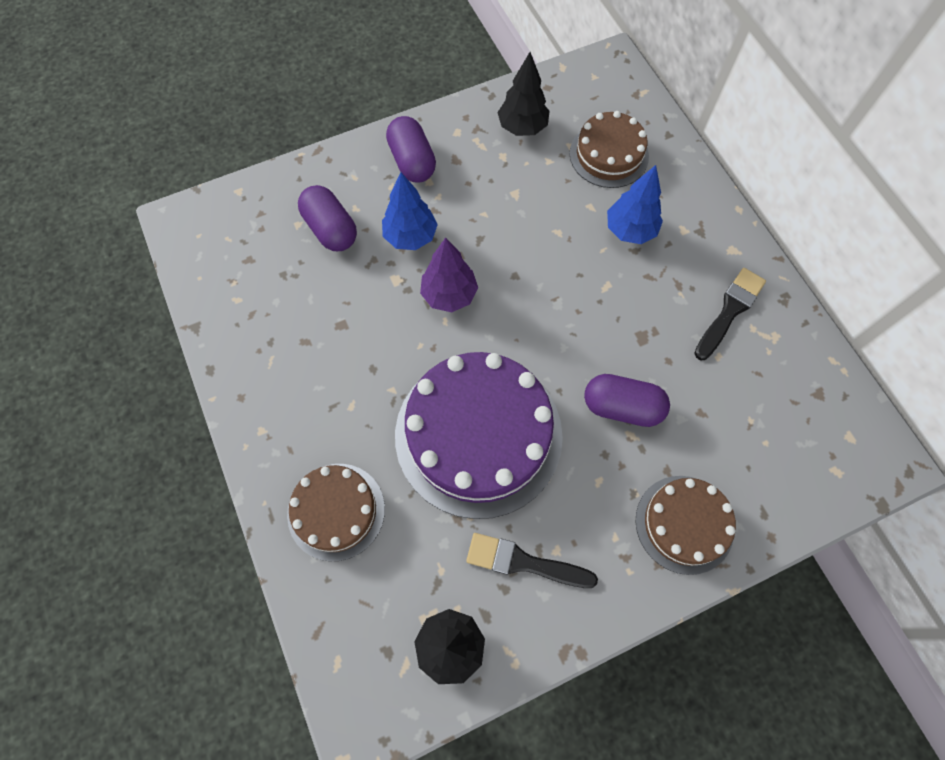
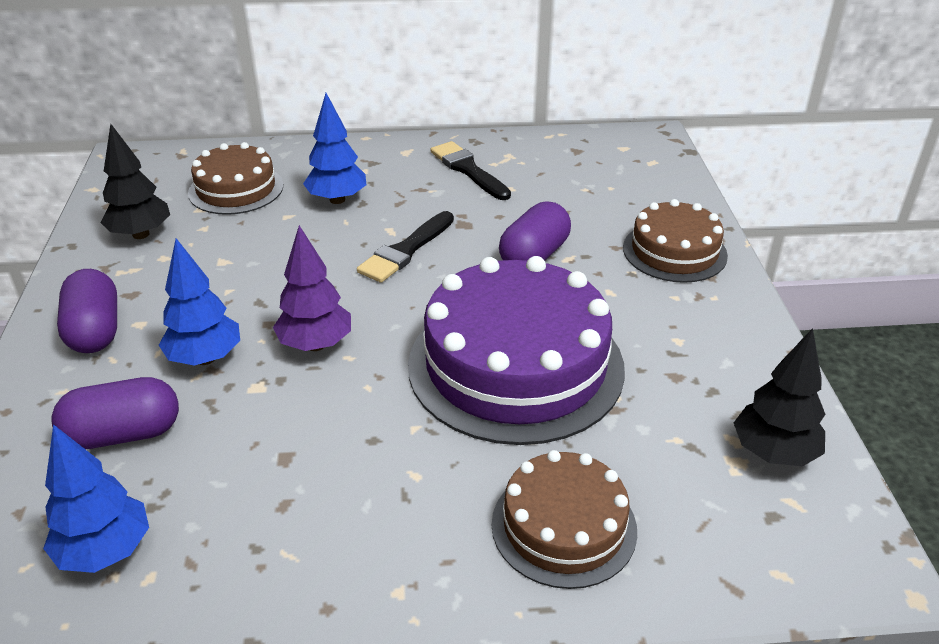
camera: 70 degrees left, 30 degrees down
purple capsule [386,116,436,183] -> purple capsule turned 75 degrees clockwise [57,269,117,353]
black brush [466,533,598,588] -> black brush moved to [357,211,454,283]
none -> blue tree [43,424,149,573]

